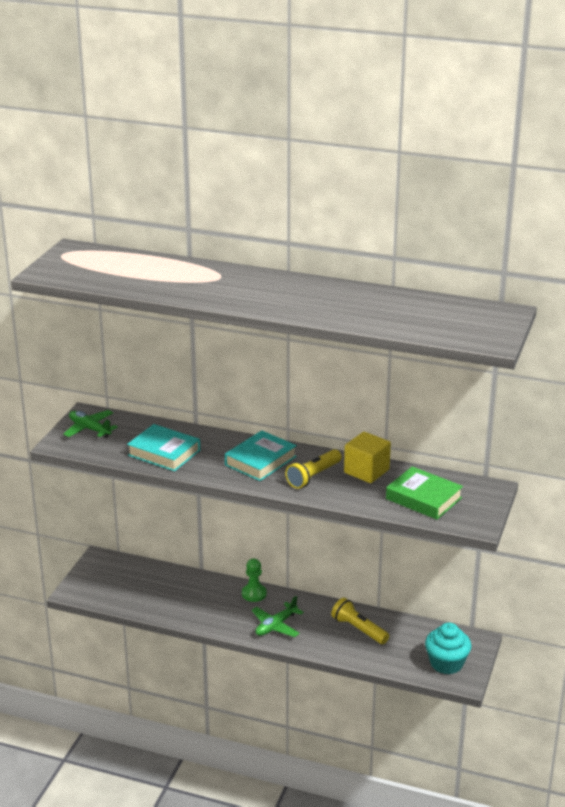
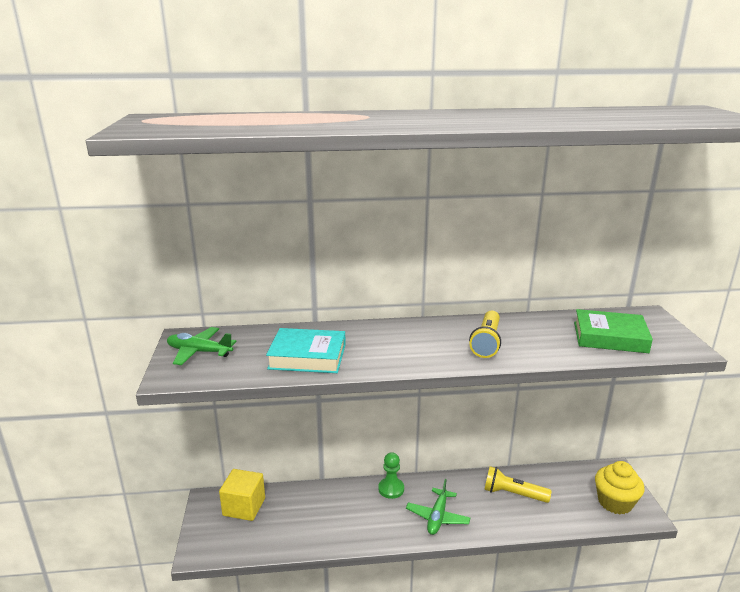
camera: 25 degrees left, 5 degrees down
turquoise book [225,430,297,481] -> none
yellow cube [344,432,391,483] -> yellow cube moved to [219,469,265,521]
turquoise cupcake [425,623,471,674] -> yellow cupcake [595,461,644,514]

